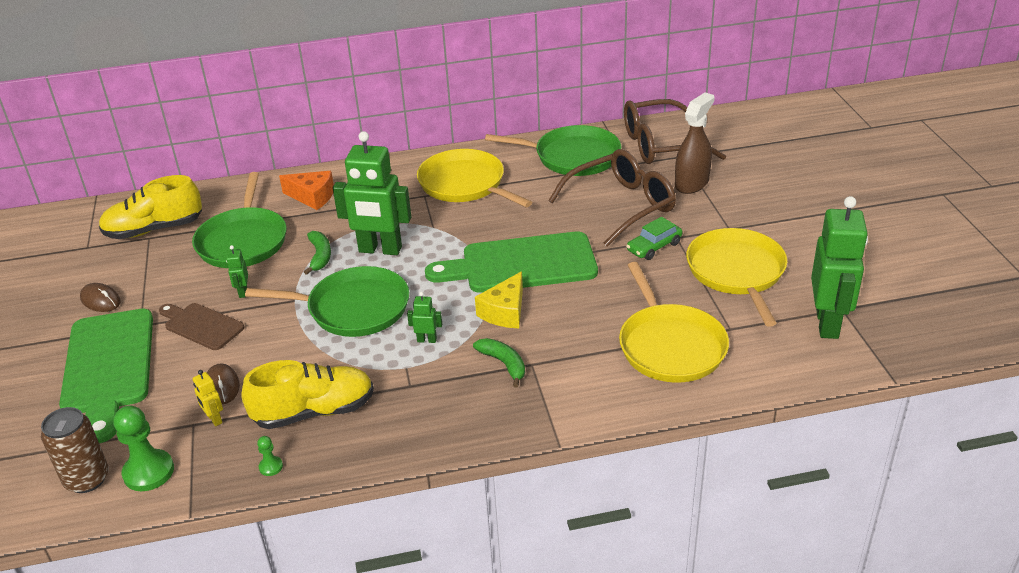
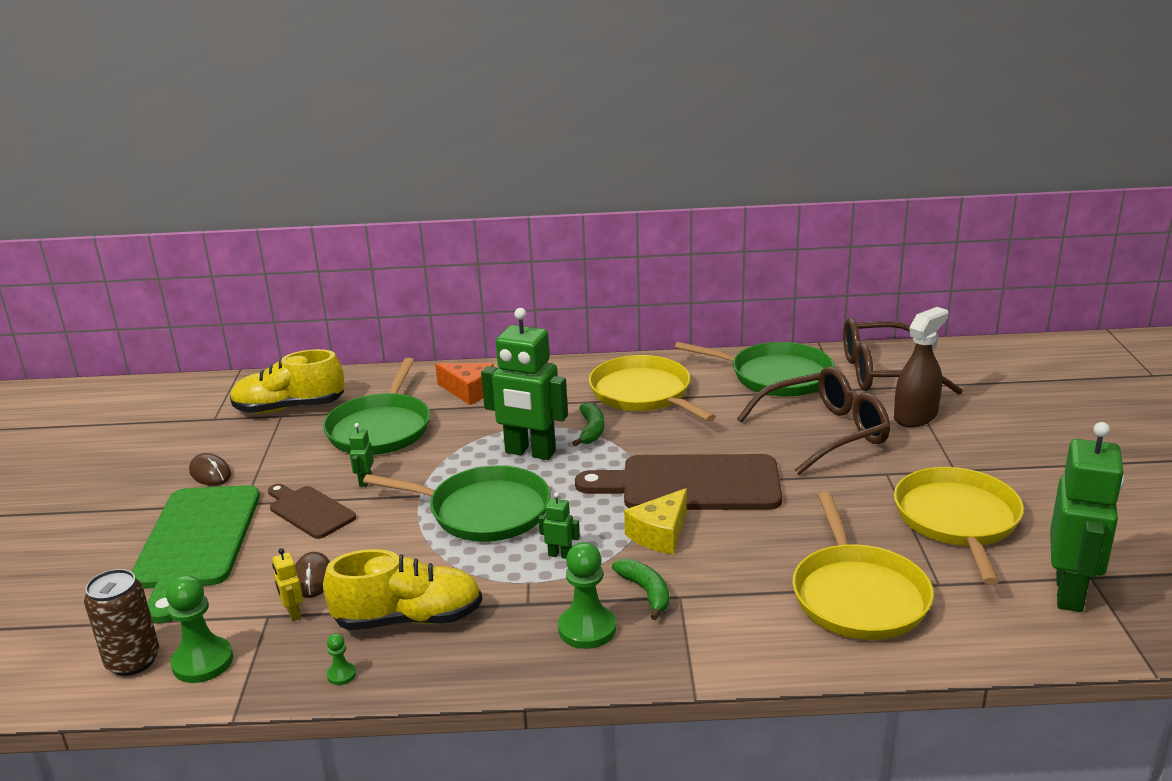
camera: 10 degrees right, 10 degrees down
green banana [304,231,331,275] -> green banana moved to [572,403,604,446]
green cutting board [425,232,598,293] -> brown cutting board [575,454,782,510]
green car [626,217,682,260] -> none
none -> green pawn [558,542,616,649]

